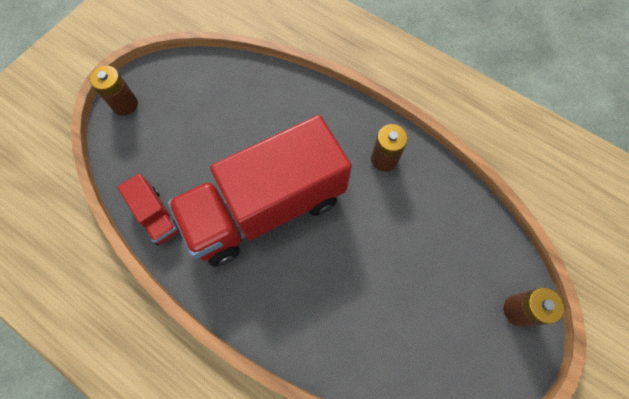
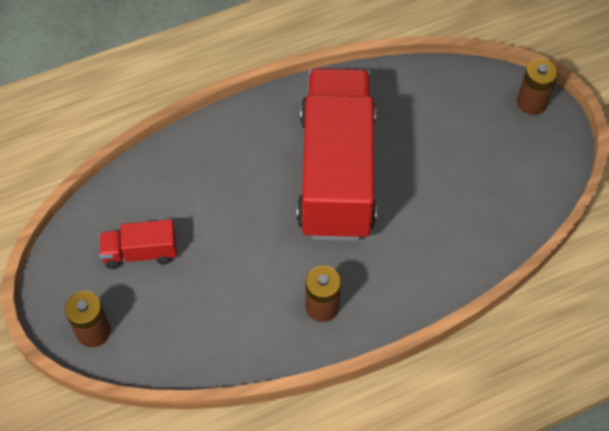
camera: 120 degrees right, 10 degrees down
red truck [117,174,180,245] -> red truck moved to [99,219,177,269]

